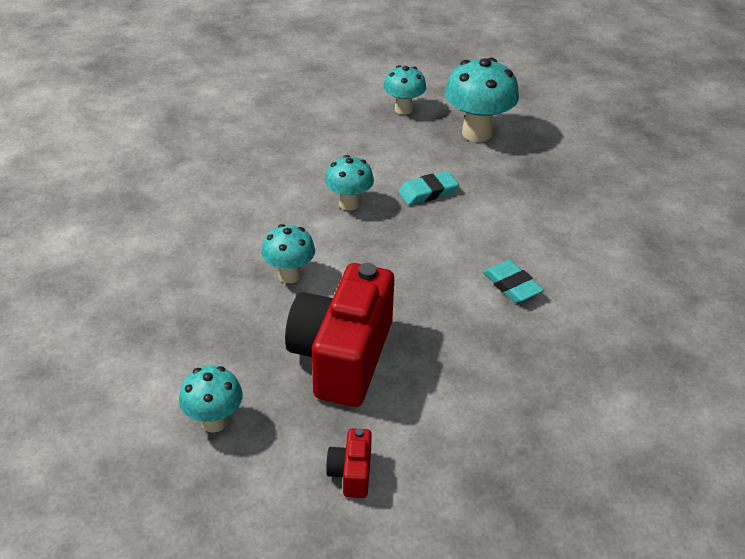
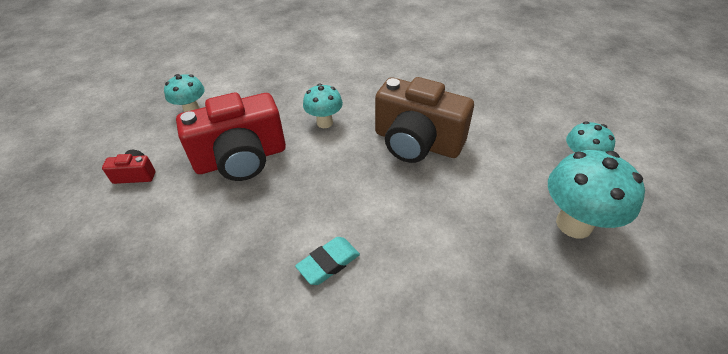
camera: 85 degrees right, 5 degrees up
red camera [285,263,394,407] -> red camera turned 150 degrees clockwise [176,93,286,181]
turquoise mushroom [325,155,374,211] -> brown camera [375,77,474,163]
turquoise eraser [398,171,459,205] -> none

